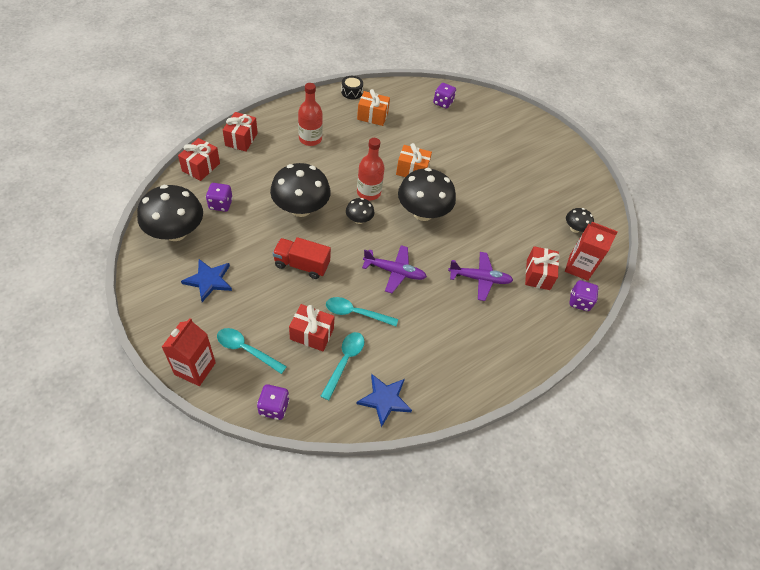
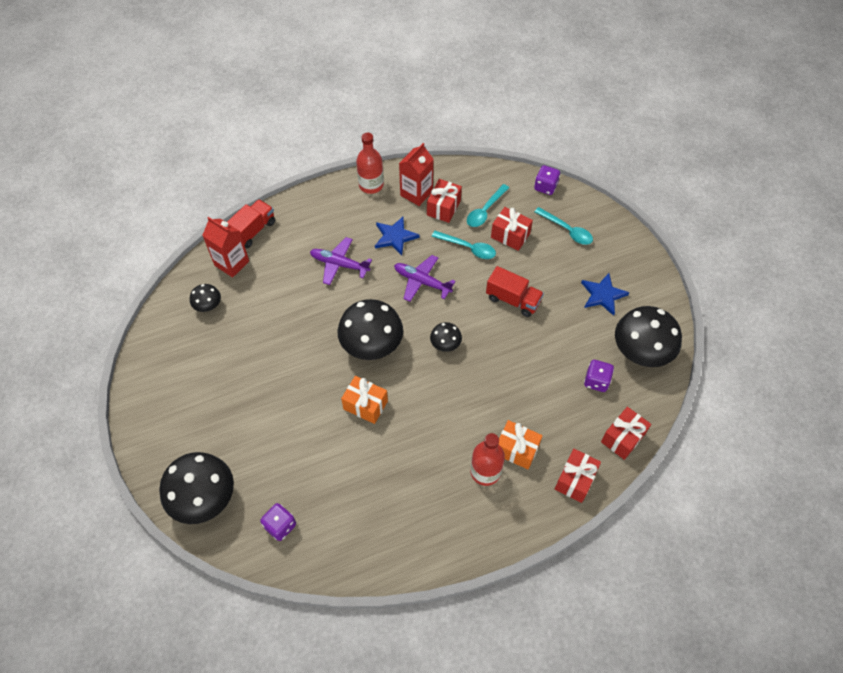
camera: 160 degrees left, 5 degrees up
red carton [162,318,216,386] -> red carton moved to [399,143,433,206]
black mushroom [270,163,331,217] -> black mushroom moved to [159,452,234,524]
black drum [341,76,363,99] -> none
blue star [356,374,412,428] -> blue star moved to [375,217,419,256]
orange gift [357,89,390,126] -> orange gift moved to [499,420,543,469]
red bottle [357,138,385,200] -> red bottle moved to [356,133,384,194]
red gift [525,246,560,290] -> red gift moved to [427,179,462,223]
purple dice [569,280,599,311] -> red truck [227,199,275,248]

